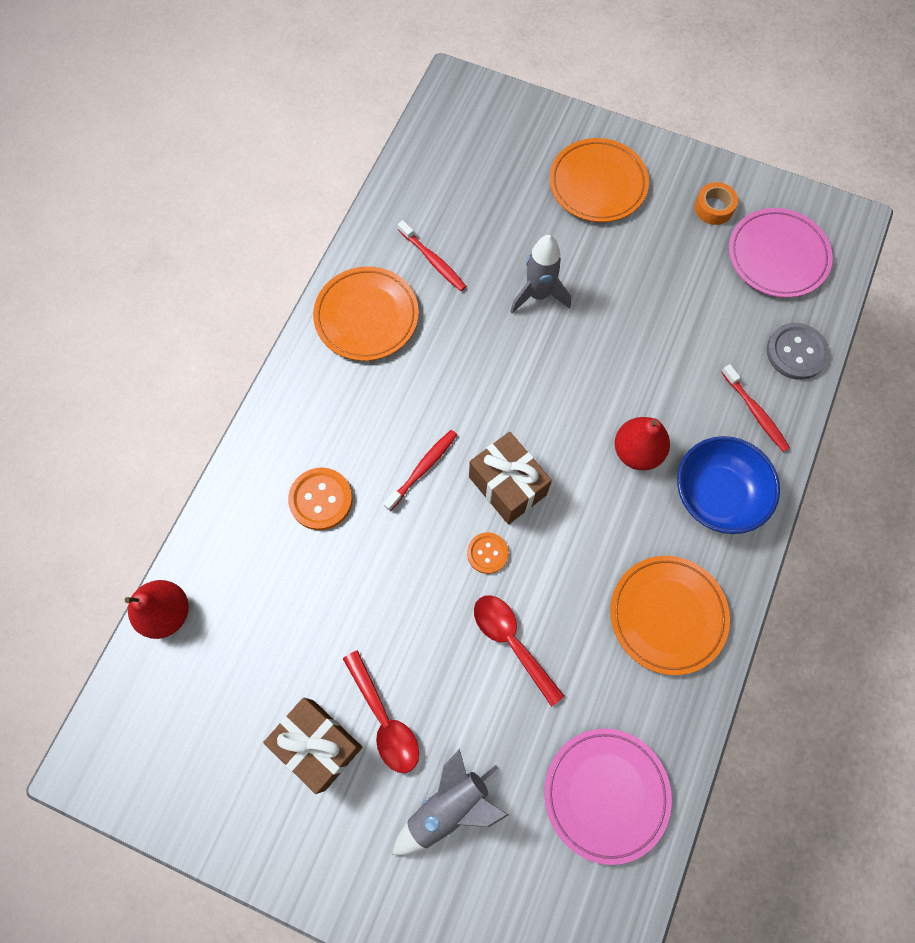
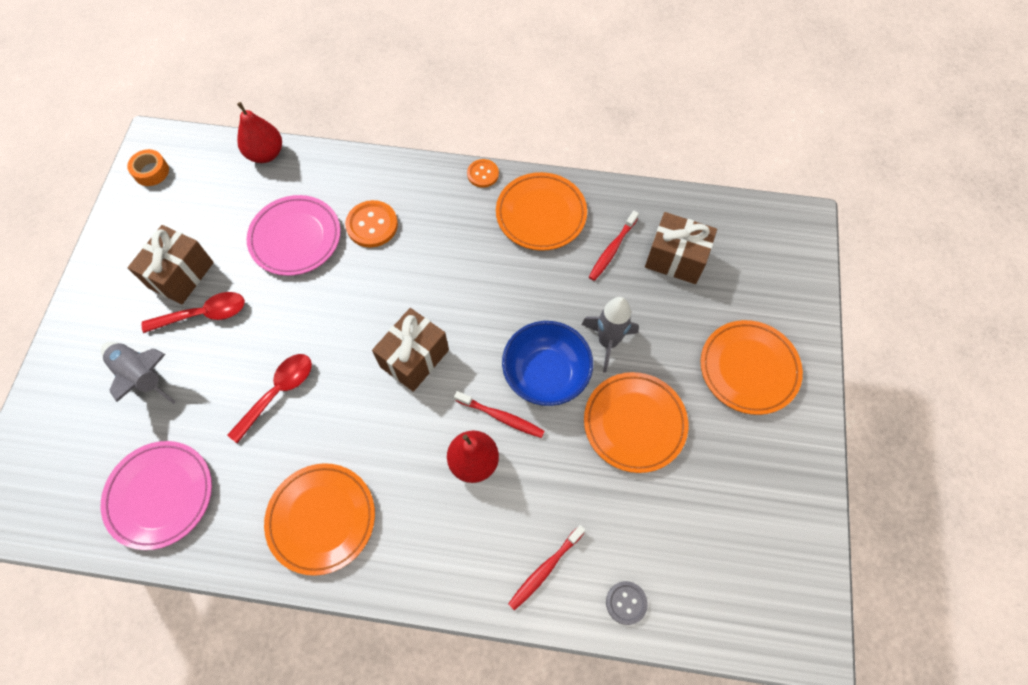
camera: 75 degrees right, 5 degrees down
red spoon [343,650,419,773] -> red spoon turned 150 degrees counterclockwise [141,292,245,333]
red toothbrush [384,430,457,511] -> red toothbrush moved to [454,391,545,438]
orange button [467,532,509,574] -> orange button moved to [467,159,499,188]
blue bowl [677,436,780,534] -> blue bowl moved to [502,321,593,406]
orange tape [694,182,738,225] -> orange tape moved to [127,149,169,186]
pink plate [729,208,833,298] -> pink plate moved to [247,195,341,276]
grey button [767,323,829,380] -> grey button [606,581,648,625], size x0.64
none -> orange plate [584,372,688,473]
none -> brown gift [645,212,717,284]

